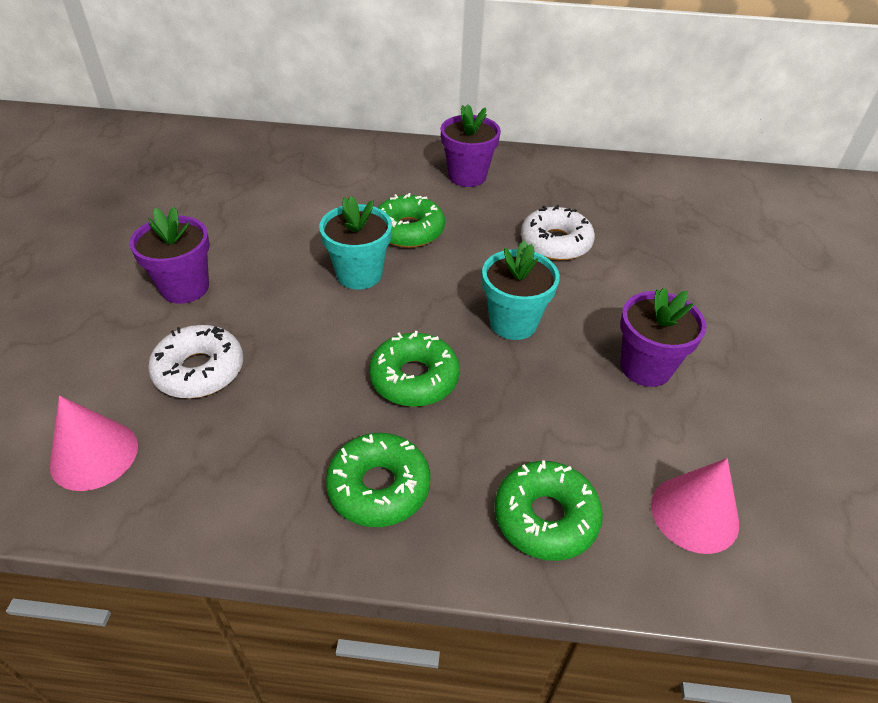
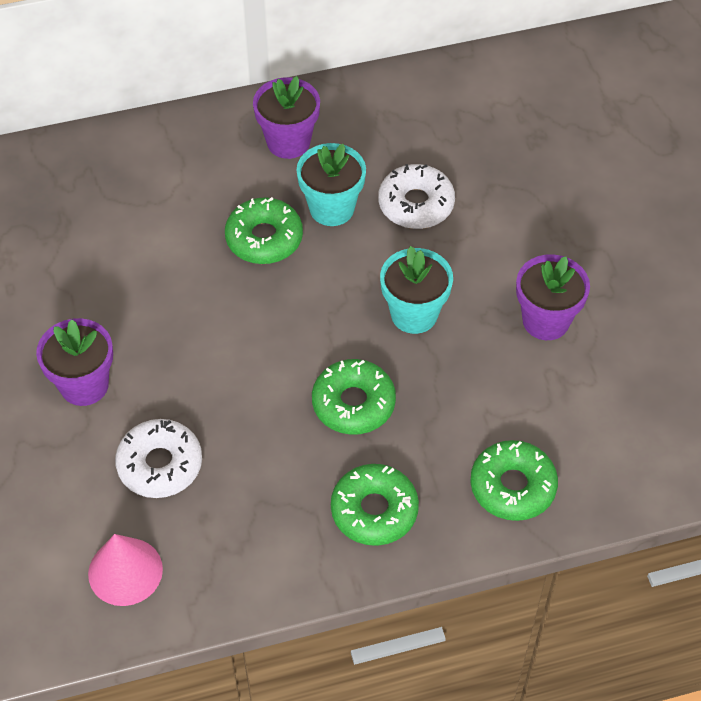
camera: 20 degrees left, 10 degrees up
turquoise flower pot [319,196,392,290] -> turquoise flower pot moved to [296,143,366,226]
pink cone [651,458,739,554] -> none

